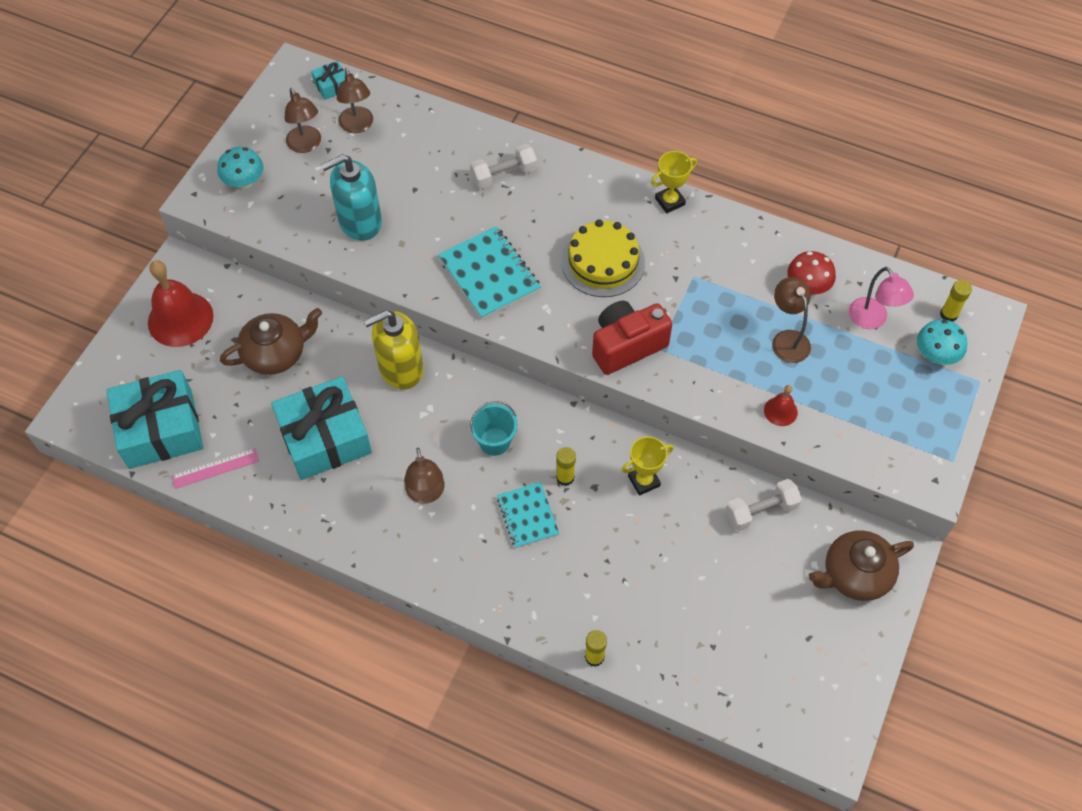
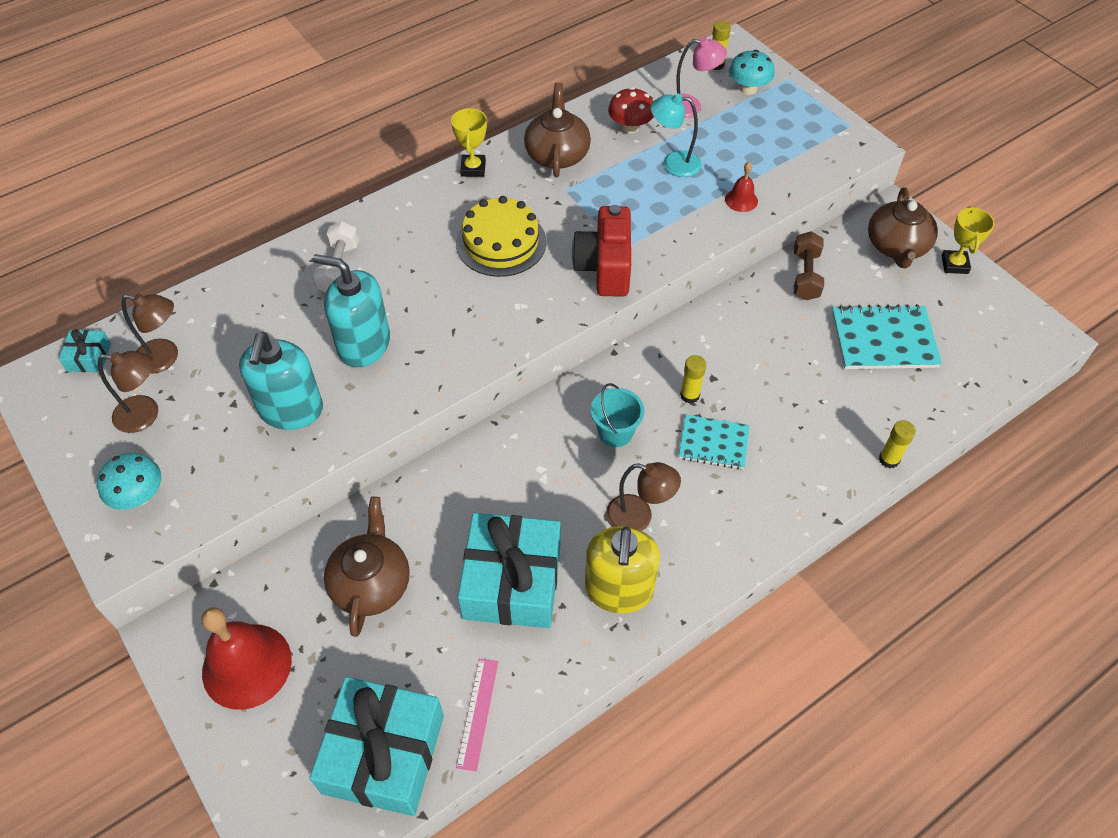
camera: 60 degrees left, 5 degrees down
yellow soap dispenser [364,310,423,390] -> yellow soap dispenser moved to [585,526,660,613]
turquoise notebook [438,226,541,320] -> turquoise notebook moved to [832,304,942,369]
yellow trophy [621,436,674,496] -> yellow trophy moved to [942,206,994,274]
white dumbbell [726,479,802,531] -> brown dumbbell [794,231,824,300]
brown lamp [772,277,811,363] -> turquoise lamp [650,93,702,177]
none -> turquoise soap dispenser [313,254,390,367]
none -> brown teapot [524,82,591,177]

